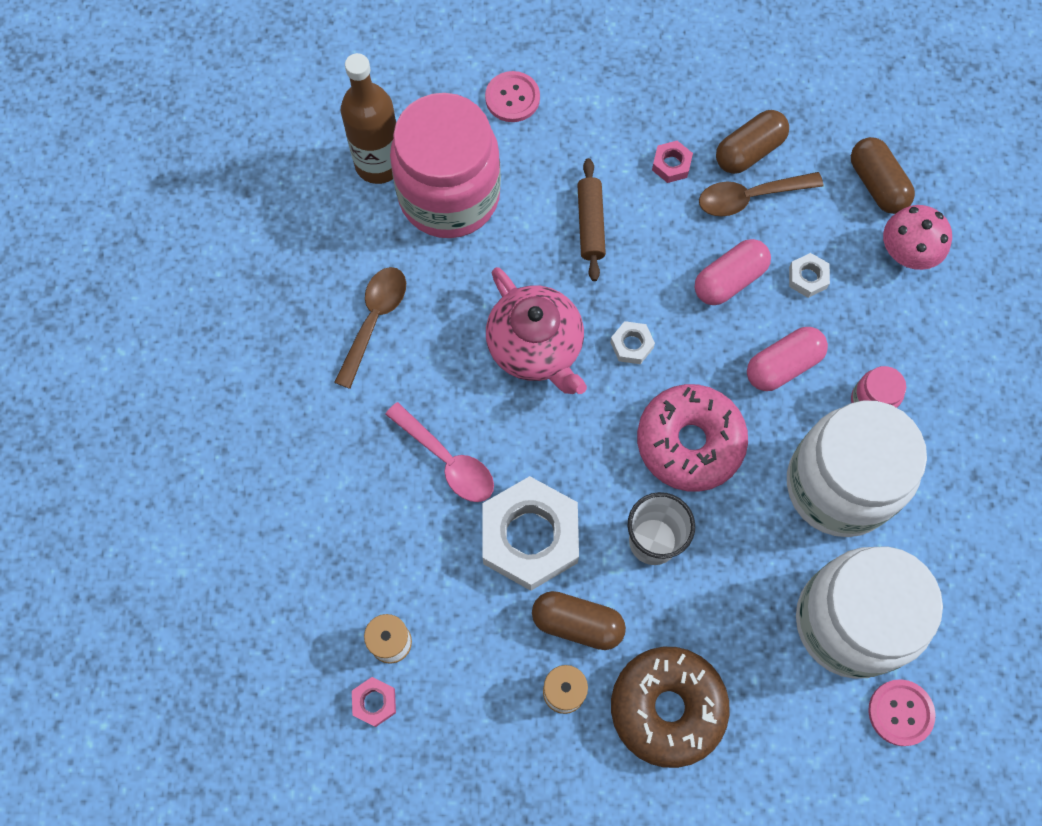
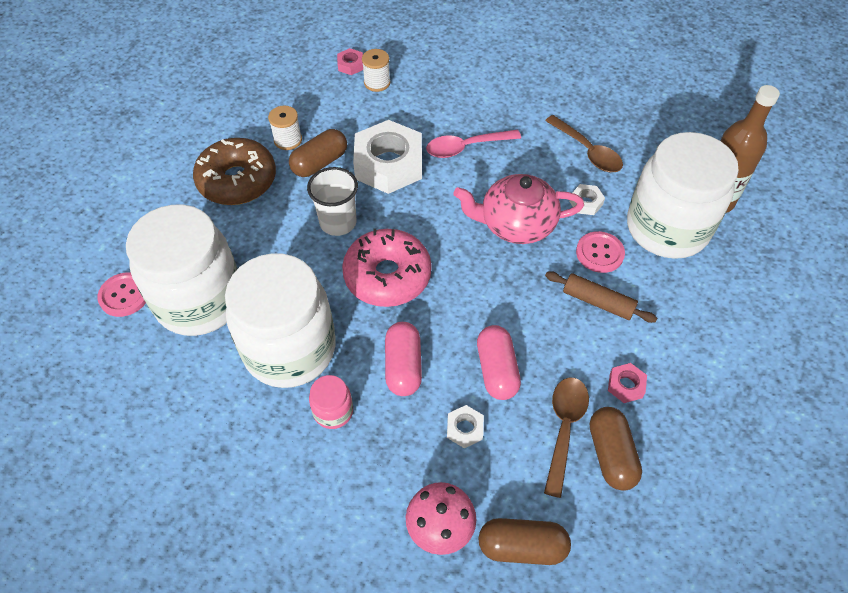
camera: 120 degrees right, 15 degrees down
pink jar [390,93,501,238] -> white jar [627,132,739,259]
pink button [485,71,540,122] -> pink button moved to [576,231,625,273]
white nut [610,321,655,364] -> white nut moved to [569,184,605,215]

